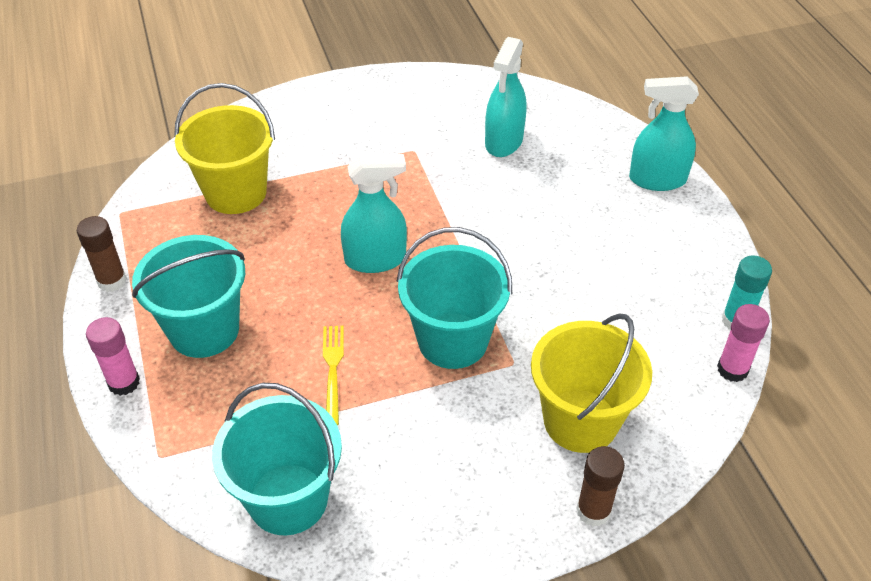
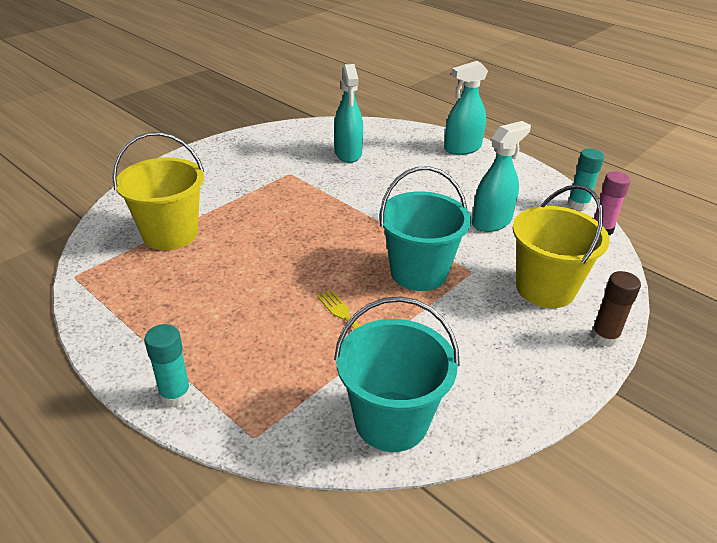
camera: 30 degrees left, 10 degrees down
brown glue stick [77,216,127,292] -> none
pink glue stick [86,317,140,396] -> turquoise glue stick [144,324,191,407]
turquoise bucket [132,235,245,358] -> none
turquoise spray bottle [341,154,407,273] -> turquoise spray bottle moved to [472,121,531,232]

